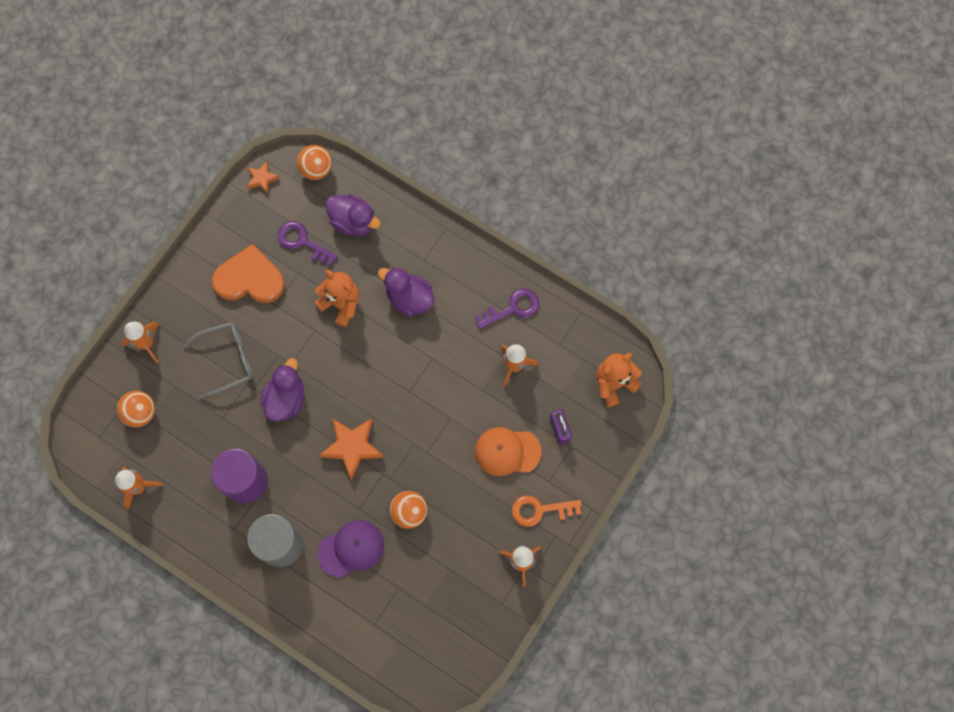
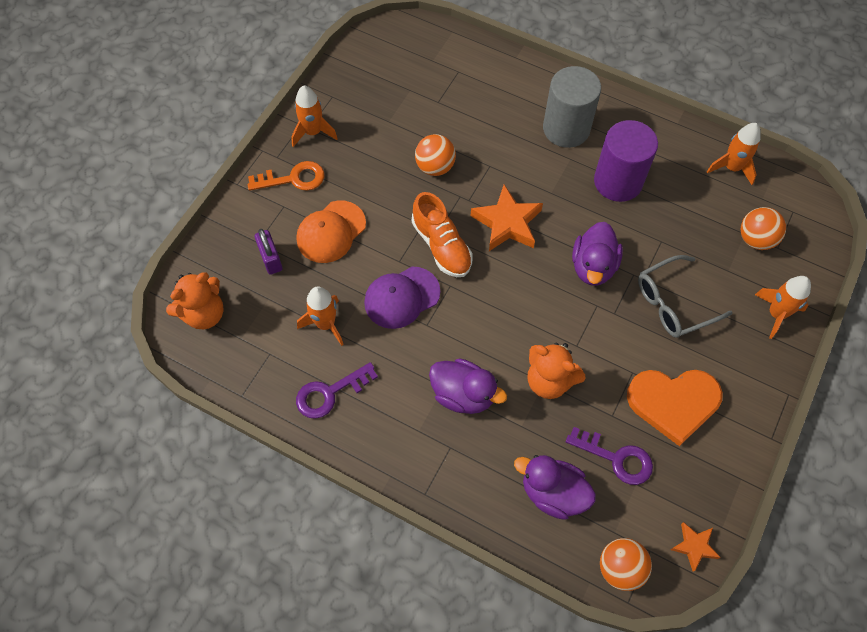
camera: 175 degrees right, 10 degrees down
purple cap [317,520,384,578] -> purple cap moved to [364,267,440,329]
orange cap [475,427,542,476] -> orange cap turned 135 degrees clockwise [297,200,366,263]
none -> orange shoe [412,192,472,277]

